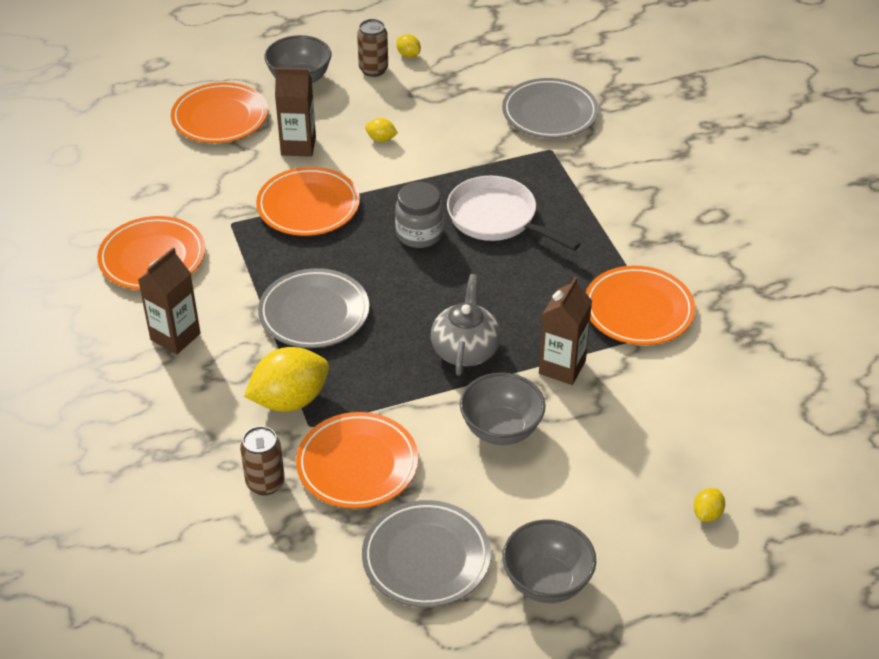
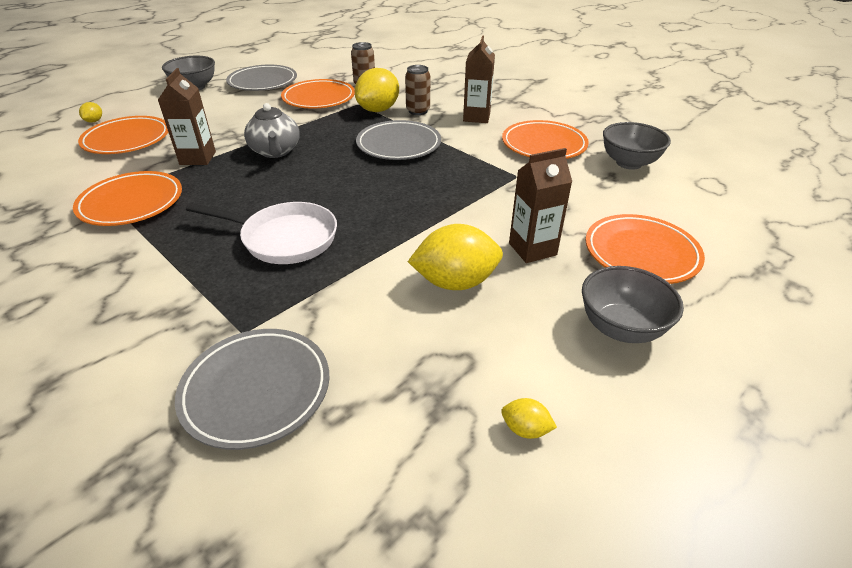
camera: 155 degrees right, 5 degrees down
orange plate [256,167,360,236] -> orange plate moved to [78,116,168,154]
brown can [357,19,388,77] -> brown can moved to [405,65,430,115]
yellow lemon [365,118,398,142] -> yellow lemon [408,224,503,290], size x2.21
grey jar [395,182,444,248] -> none
grey bowl [460,373,545,445] -> grey bowl moved to [603,122,671,170]

